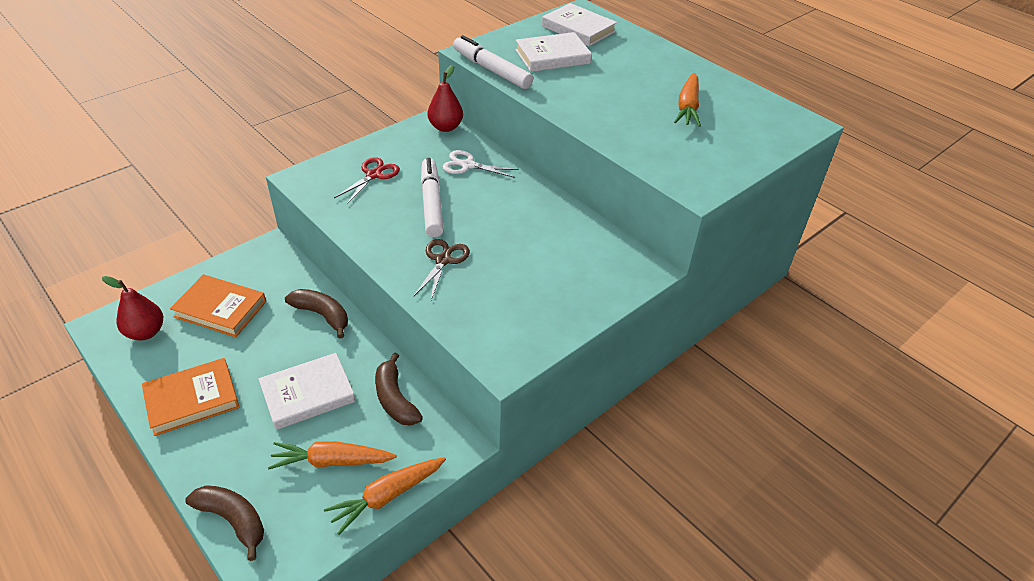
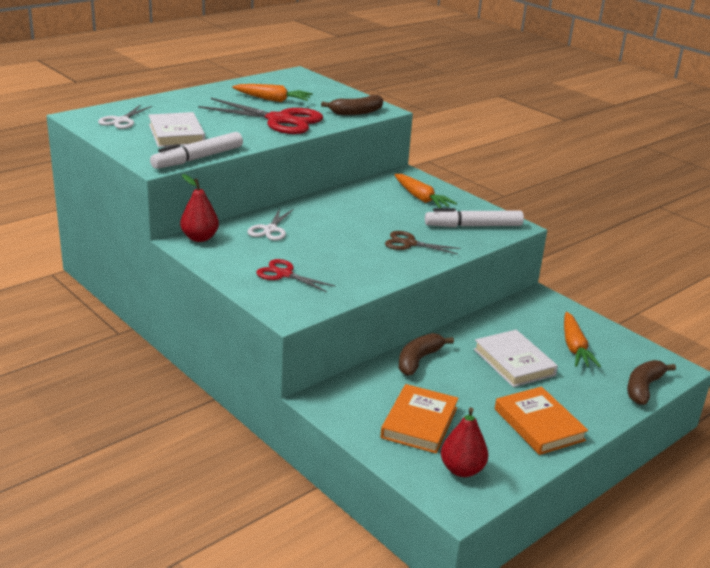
camera: 90 degrees left, 15 degrees down
orange carrot [324,457,446,535] -> orange carrot moved to [394,174,457,208]
brown banana [375,352,423,426] -> brown banana moved to [321,95,383,115]
white marker [421,158,444,237] -> white marker moved to [425,208,524,227]
white book [542,3,617,47] -> white scissors [98,105,152,129]
none -> red scissors [198,98,323,134]

